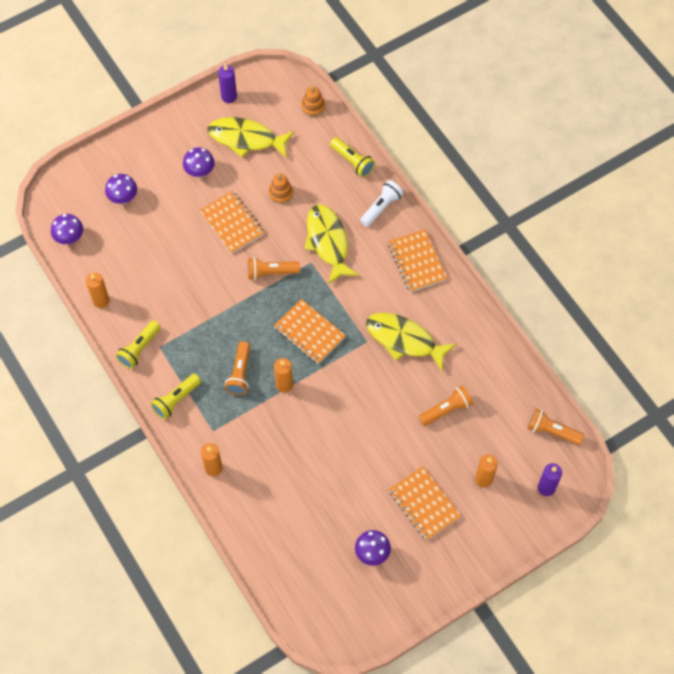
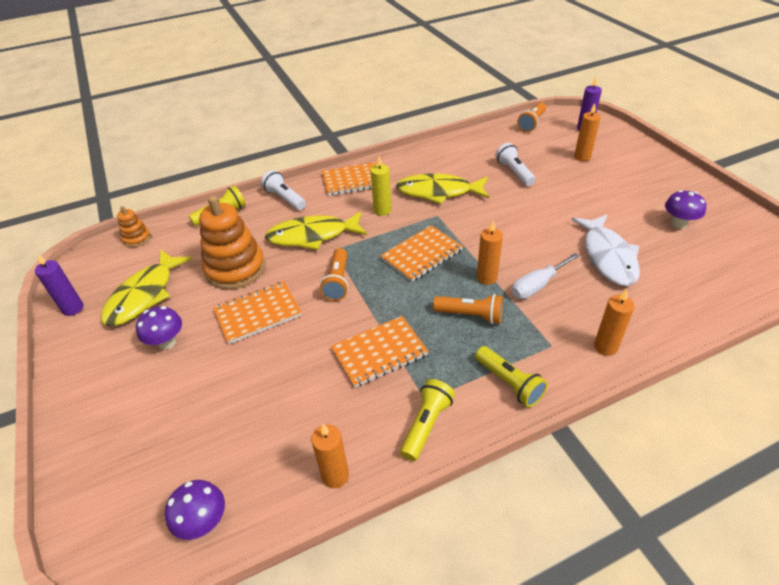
camera: 80 degrees left, 20 degrees down
purple mushroom [105,174,137,204] -> none
yellow flashlight [116,320,161,369] -> yellow flashlight turned 105 degrees counterclockwise [400,379,455,461]
orange stacking toy [269,174,293,204] -> orange stacking toy [199,195,265,290], size x2.06
yellow fish [366,313,457,371] -> yellow fish turned 60 degrees clockwise [396,173,489,204]
orange notebook [388,466,461,541] -> orange notebook moved to [331,316,429,388]
orange flashlight [419,385,473,426] -> white flashlight [495,143,535,186]
none -> yellow candle [370,156,391,216]
none -> white screwdriver [512,253,579,299]
none -> white fish [571,215,640,286]

